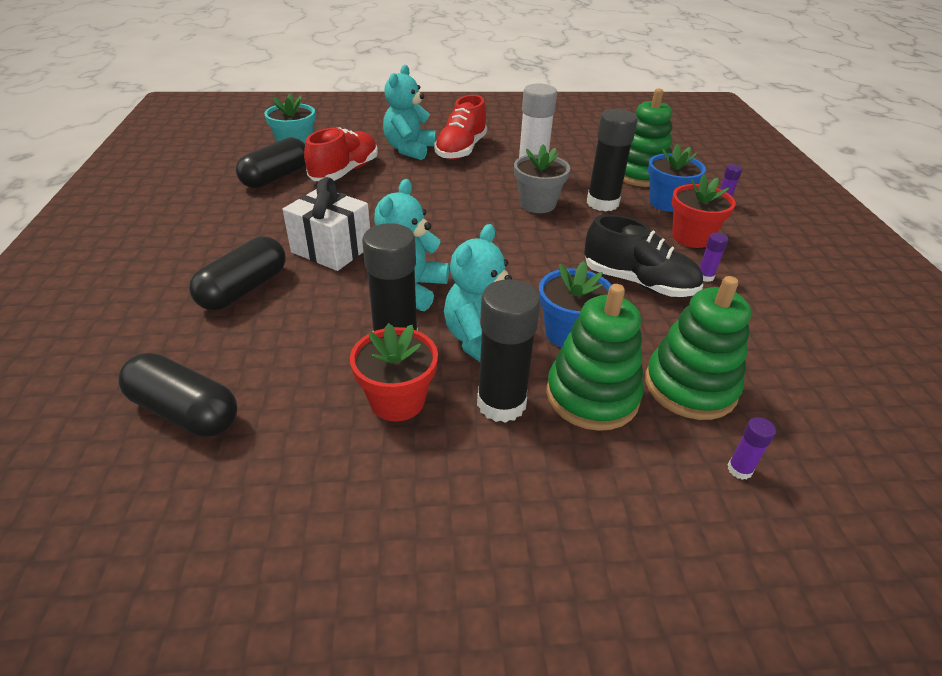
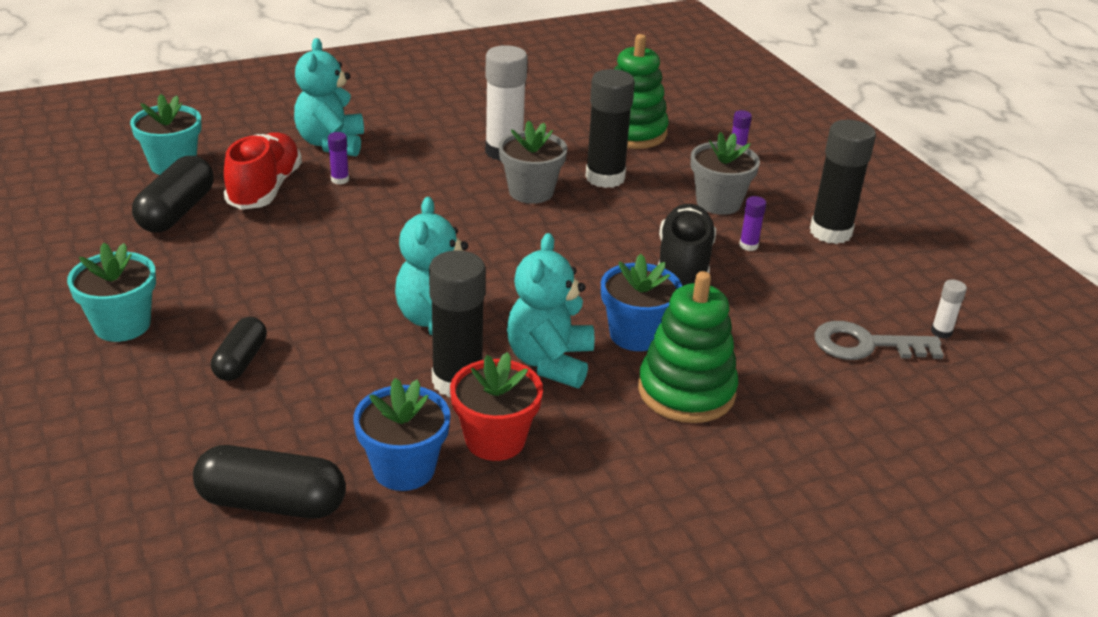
camera: 20 degrees left, 5 degrees down
black capsule [189,236,286,310] -> black capsule [211,317,267,381], size x0.64
white gift [283,177,370,271] -> none
red shoe [434,95,487,160] -> none
black glue stick [477,279,541,423] -> black glue stick moved to [810,120,876,244]
black shoe [584,214,703,297] -> black shoe turned 90 degrees counterclockwise [658,204,716,286]
green stacking toy [645,276,751,420] -> none
blue flower pot [648,144,706,212] -> blue flower pot moved to [353,378,450,491]
red flower pot [672,174,736,248] -> grey flower pot [691,132,760,215]
purple glue stick [728,417,776,480] -> purple glue stick moved to [328,132,349,184]
none -> turquoise flower pot [67,243,156,342]
none -> grey key [814,321,944,360]
none -> white glue stick [931,280,967,339]

